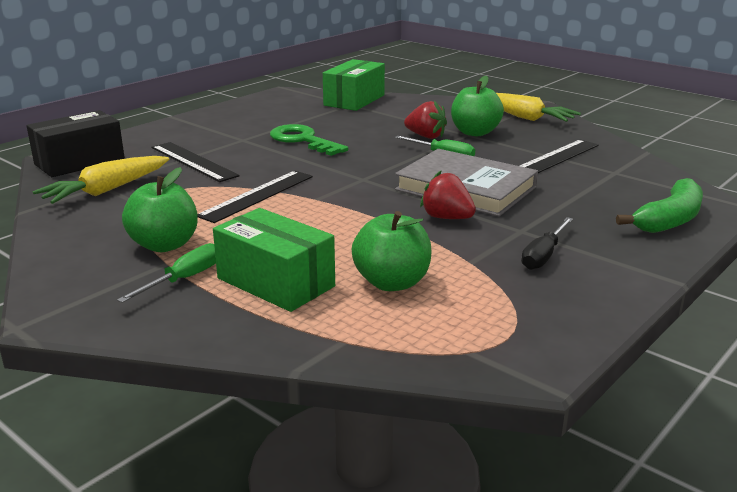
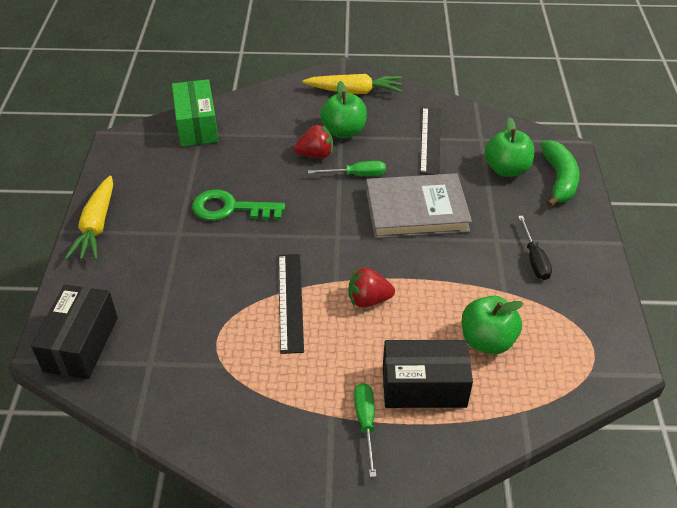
camera: 40 degrees left, 20 degrees up
yellow carrot [32,156,169,204] -> yellow carrot moved to [65,175,113,260]
green apple [122,167,198,252] -> green apple moved to [485,117,534,177]
black ruler [151,142,240,182] -> none
green box [213,208,335,312] -> black box [383,340,473,408]
red strawberry [420,171,476,219] -> red strawberry moved to [348,267,395,307]

